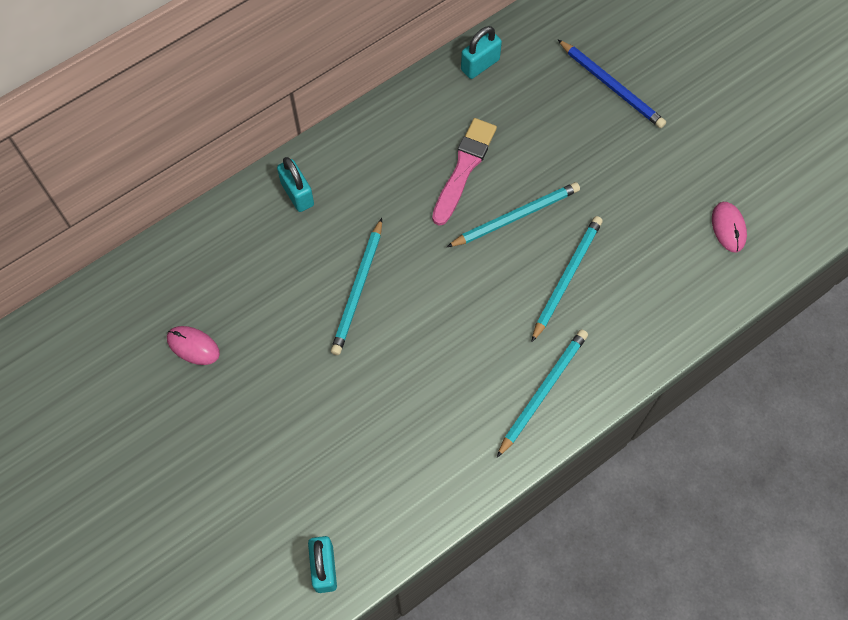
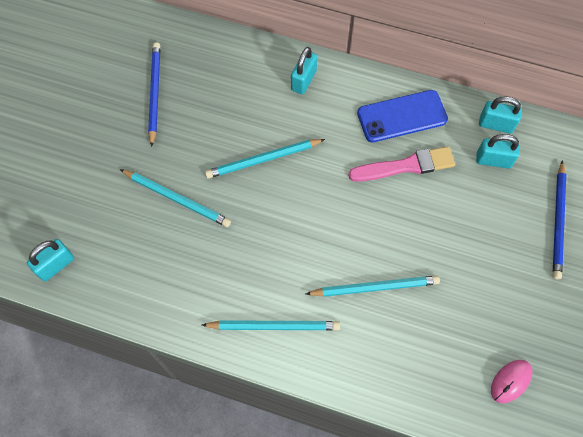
camera: 55 degrees right, 0 degrees up
pink mouse [167,326,220,365] -> blue pencil [148,42,160,147]
turquoise pencil [447,182,580,247] -> turquoise pencil moved to [120,169,231,227]
none -> blue phone [357,90,448,142]
none -> turquoise padlock [476,134,520,169]

